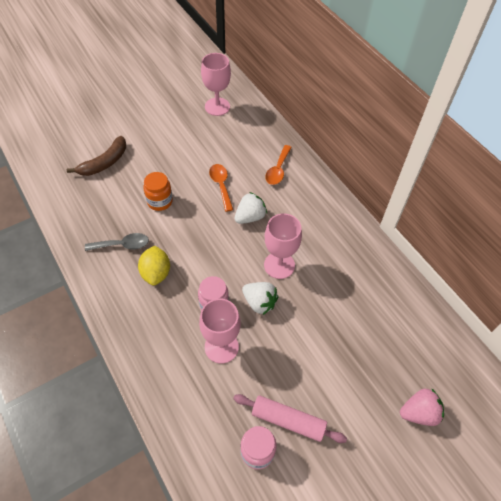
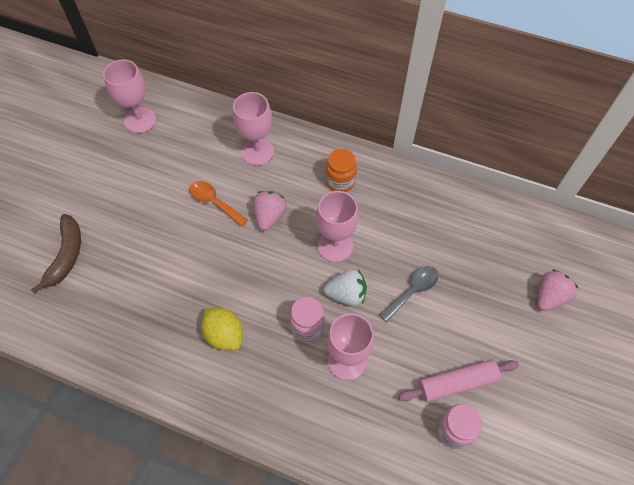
camera: 35 degrees left, 5 degrees up
grey spoon [85,233,149,251] -> grey spoon moved to [379,266,438,322]
orange jar [143,172,173,211] -> orange jar moved to [325,149,357,192]
white strawberry [234,192,267,224] -> pink strawberry [253,191,287,231]
orange spoon [265,145,292,185] -> pink goblet [233,92,274,165]

